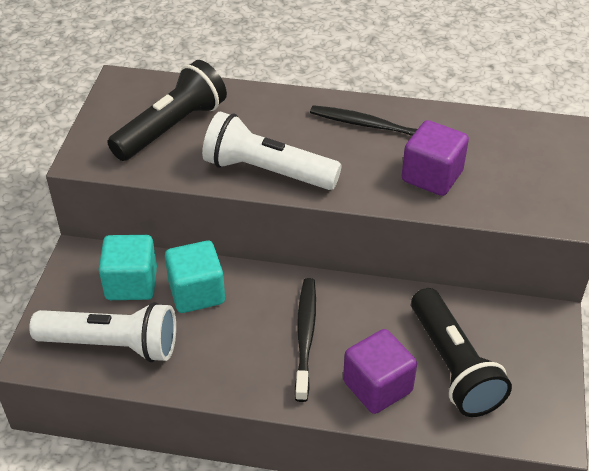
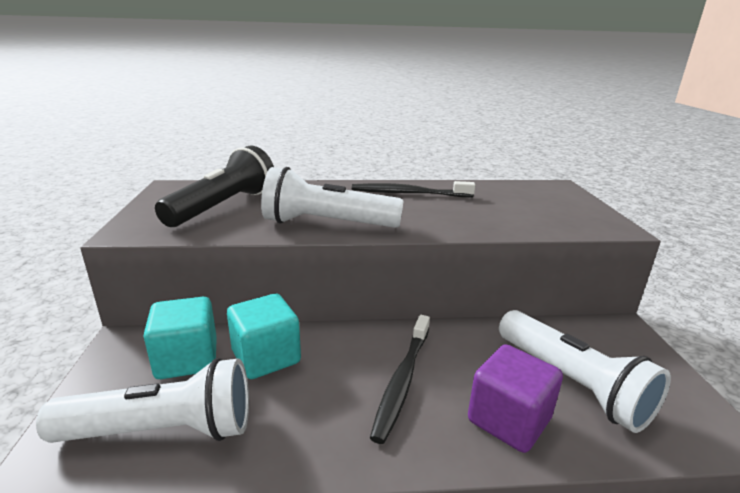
camera: 15 degrees left, 20 degrees down
black toothbrush [295,278,316,402] -> black toothbrush turned 150 degrees counterclockwise [370,315,430,444]
purple cube [402,120,469,196] -> none
black flashlight [411,288,512,417] -> white flashlight [499,310,671,433]

